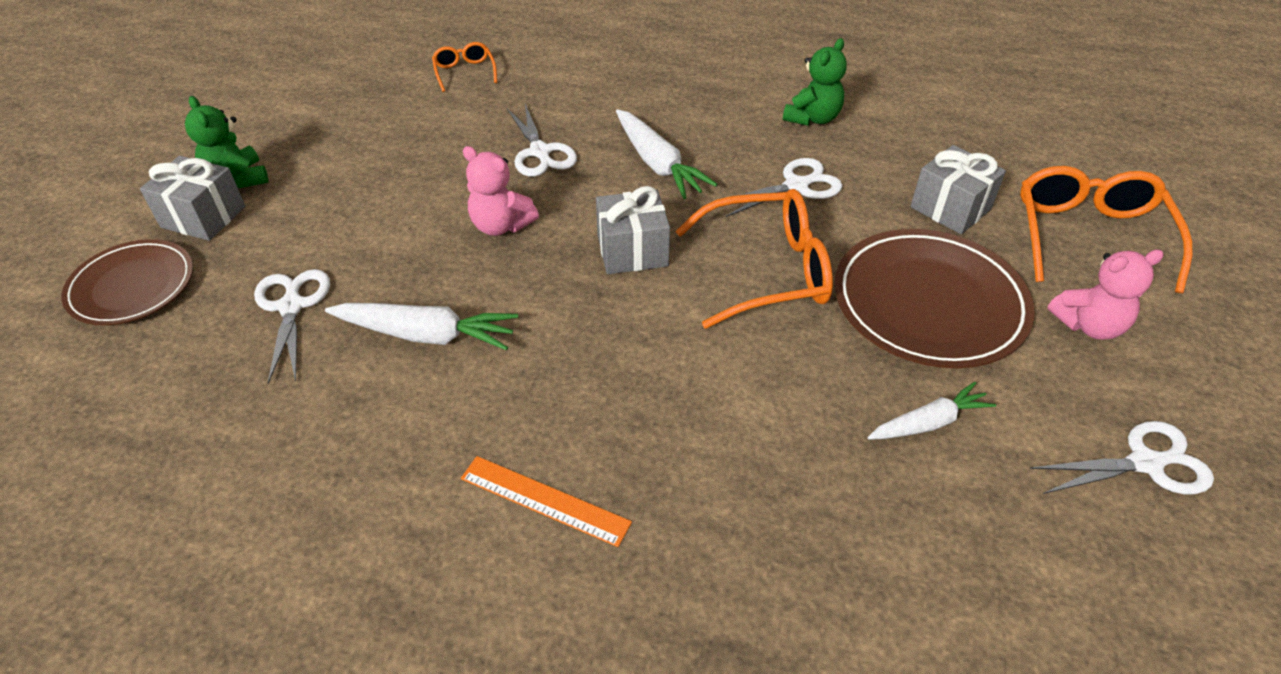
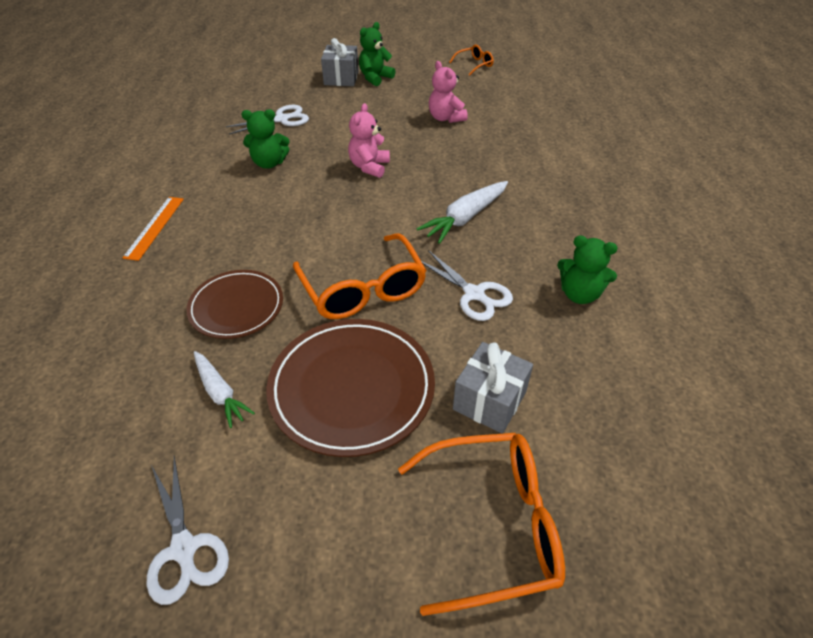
camera: 75 degrees right, 0 degrees up
brown plate [61,239,193,325] -> brown plate moved to [186,270,283,339]
white carrot [325,303,518,350] -> green teddy bear [241,109,290,169]
orange glasses [432,42,497,92] -> orange glasses moved to [449,44,494,76]
white scissors [507,104,577,177] -> none
grey gift [596,186,670,274] -> none
pink teddy bear [1047,250,1164,340] -> pink teddy bear moved to [429,61,468,123]

